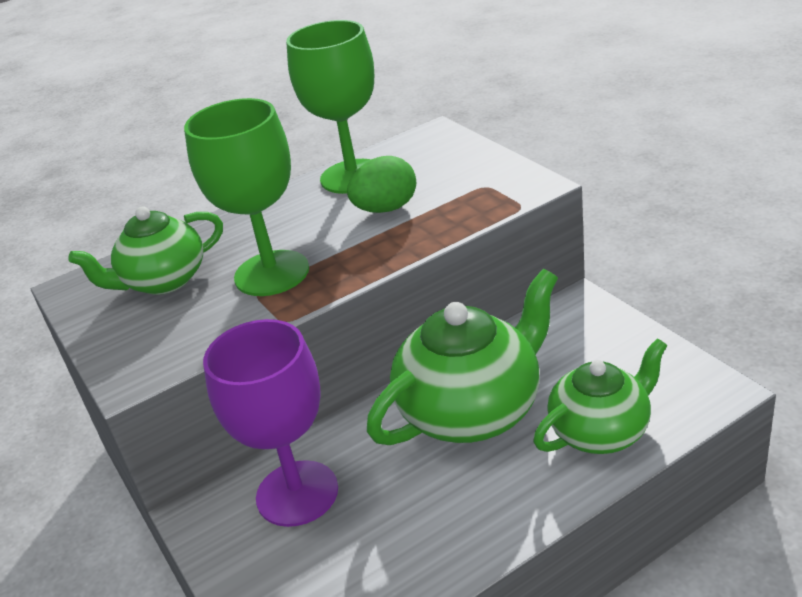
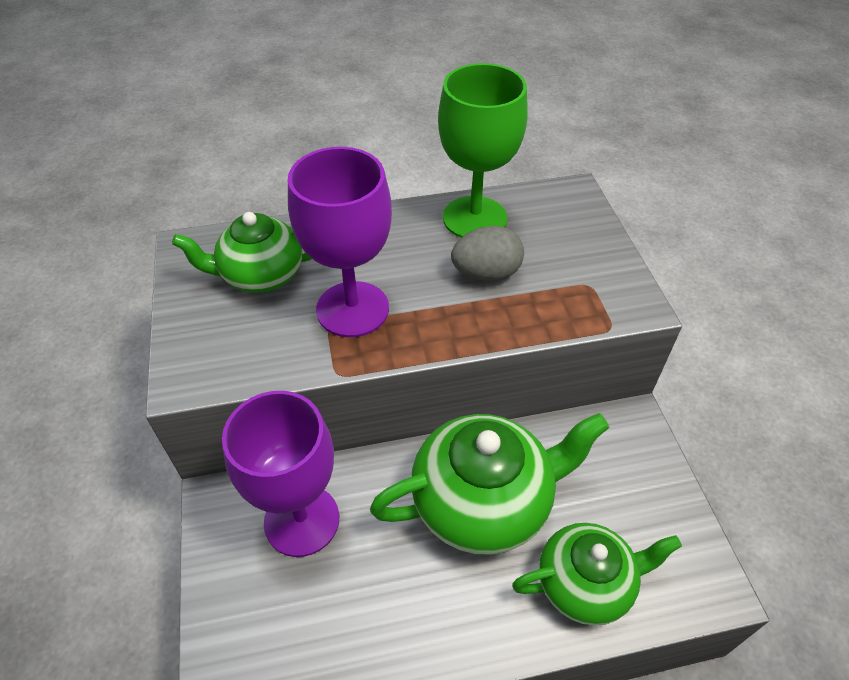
camera: 15 degrees right, 15 degrees up
green goblet [184,98,309,296] -> purple goblet [288,147,392,337]
green egg [347,156,416,213] -> grey egg [451,226,524,282]

